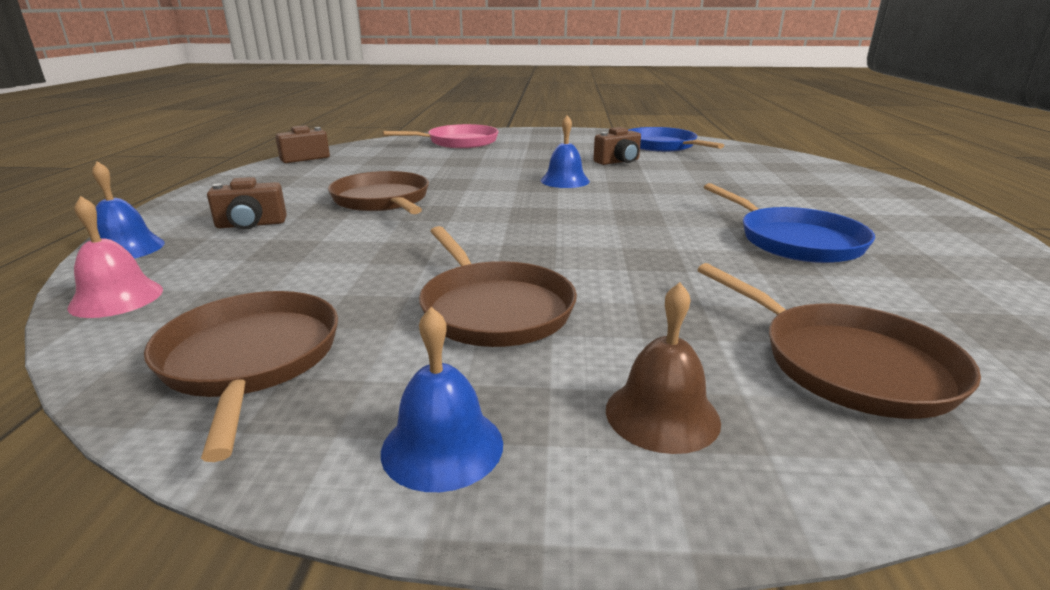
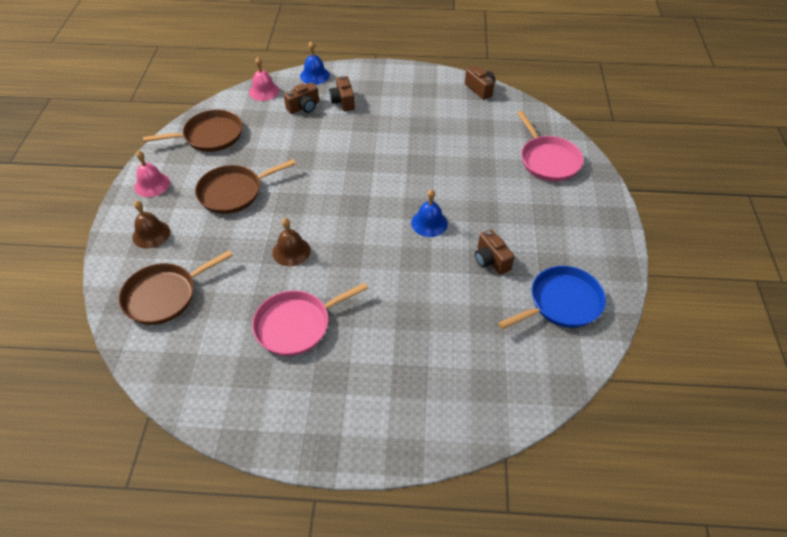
camera: 90 degrees right, 25 degrees up
brown pan [328,171,429,214] -> none
blue bell [381,307,503,492] -> pink bell [134,150,170,197]
blue pan [704,183,875,263] -> pink pan [252,283,368,356]
none -> brown bell [273,218,311,266]
none -> brown camera [284,82,319,114]

